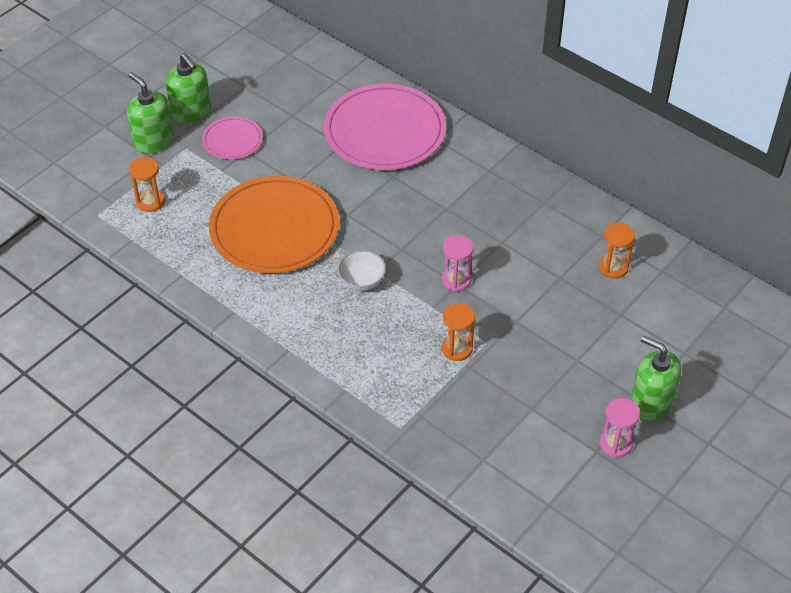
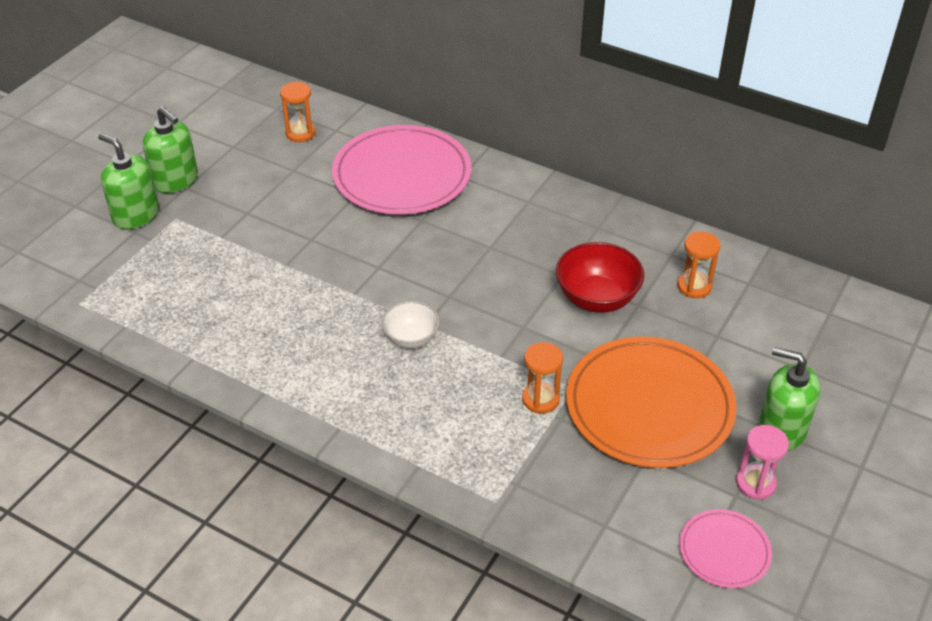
camera: 10 degrees left, 5 degrees down
orange hourglass [129,157,165,212] -> orange hourglass moved to [280,81,315,142]
pink plate [202,117,263,159] -> pink plate moved to [679,509,772,588]
orange plate [209,176,339,273] -> orange plate moved to [566,337,736,468]
pink hourglass [442,235,474,292] -> none
none -> red bowl [556,242,644,313]

